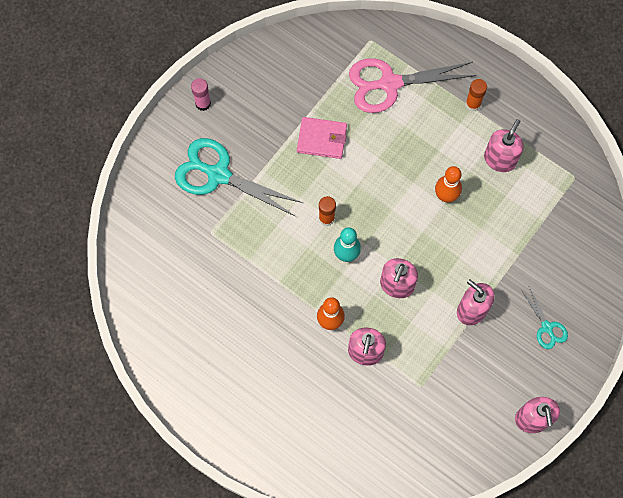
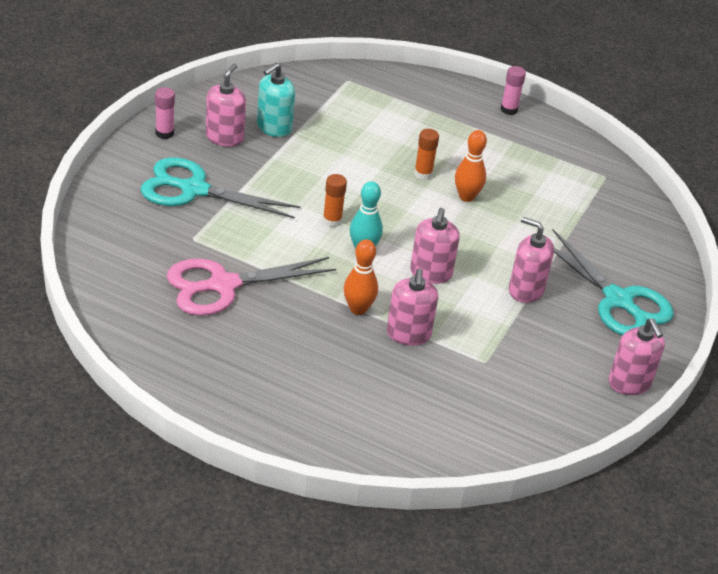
camera: 15 degrees left, 30 degrees down
pink wallet [297,117,347,159] -> none
pink scissors [349,58,477,113] -> pink scissors moved to [167,257,336,316]
orange glue stick [465,79,487,111] -> orange glue stick moved to [414,129,439,180]
pink soap dispenser [484,119,524,172] -> pink soap dispenser moved to [206,64,246,147]
turquoise scissors [522,287,568,349] -> turquoise scissors [552,229,673,336], size x2.03
none -> turquoise soap dispenser [257,63,295,137]
none -> pink glue stick [500,66,526,115]

